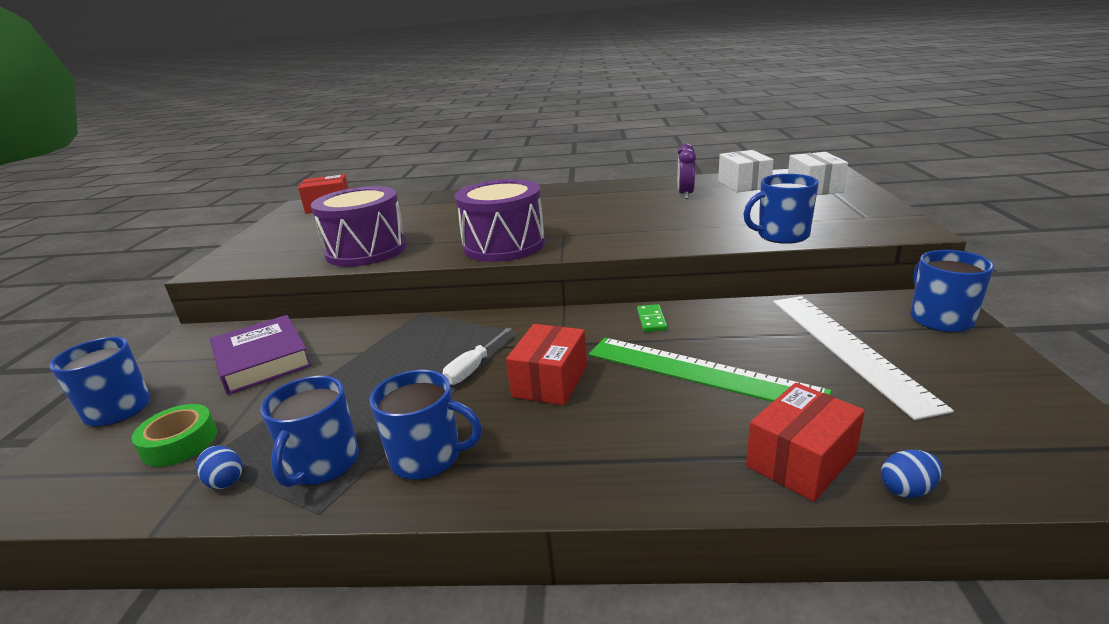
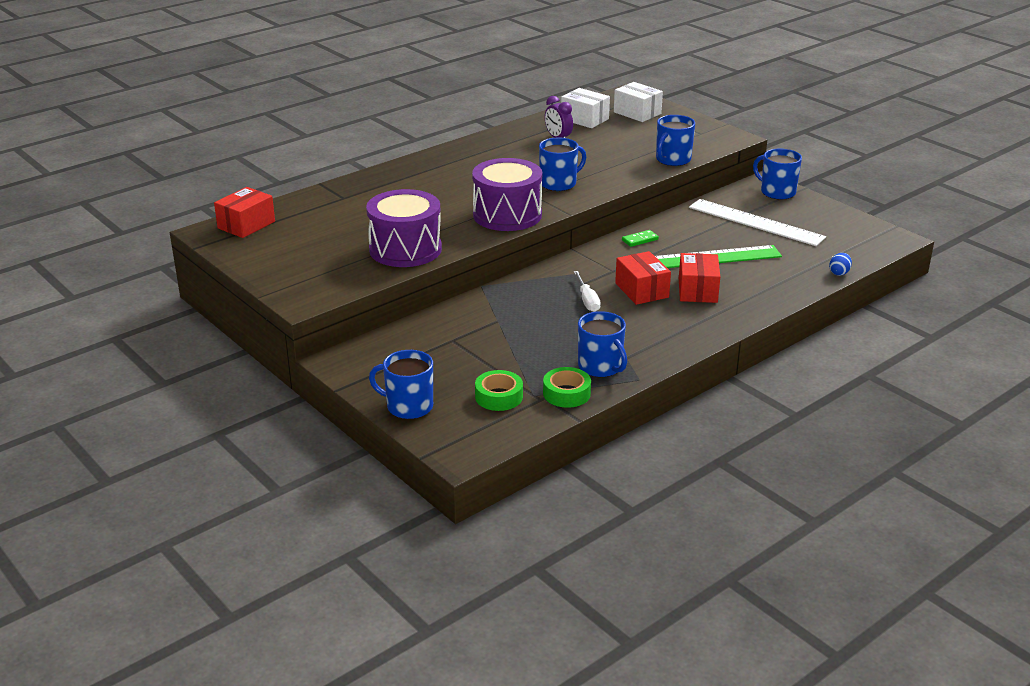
camera: 45 degrees left, 5 degrees up
blue egg [196,446,242,489] -> green tape [543,367,591,408]
purple book [210,315,312,395] -> none
blue mug [369,370,482,480] -> blue mug moved to [539,138,586,191]
green domino [637,304,668,332] -> green domino turned 75 degrees counterclockwise [622,230,659,247]
red box [746,383,865,502] -> red box moved to [679,253,720,303]

